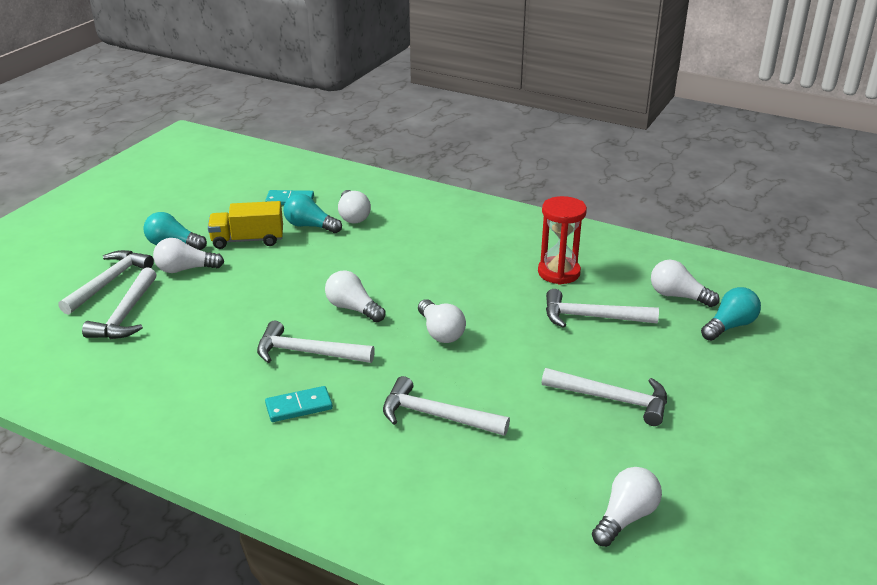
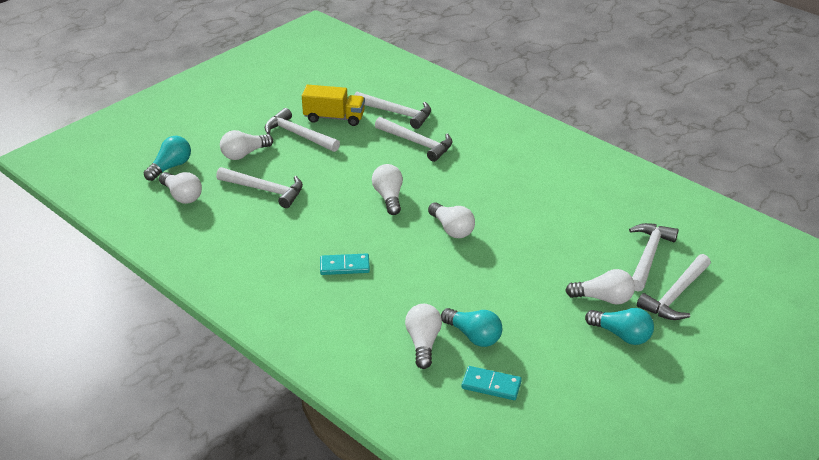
camera: 165 degrees left, 5 degrees up
yellow truck [208,201,283,249] -> yellow truck moved to [302,85,365,126]
white hammer [257,321,375,363] -> white hammer moved to [355,92,431,129]
turquoise domino [265,386,333,422] -> turquoise domino moved to [320,253,370,275]
red hourglass [538,196,587,285] -> none
white light bulb [592,467,662,547] -> white light bulb moved to [220,130,273,160]
turquoise light bulb [701,287,761,341] -> turquoise light bulb turned 150 degrees clockwise [144,136,191,181]

